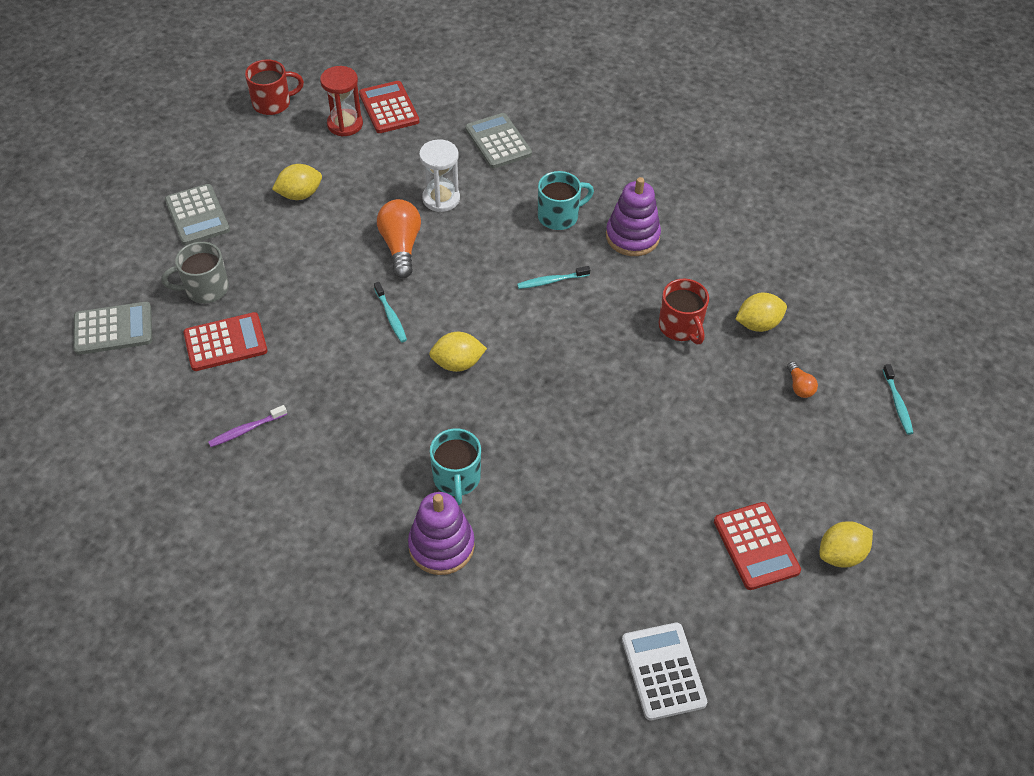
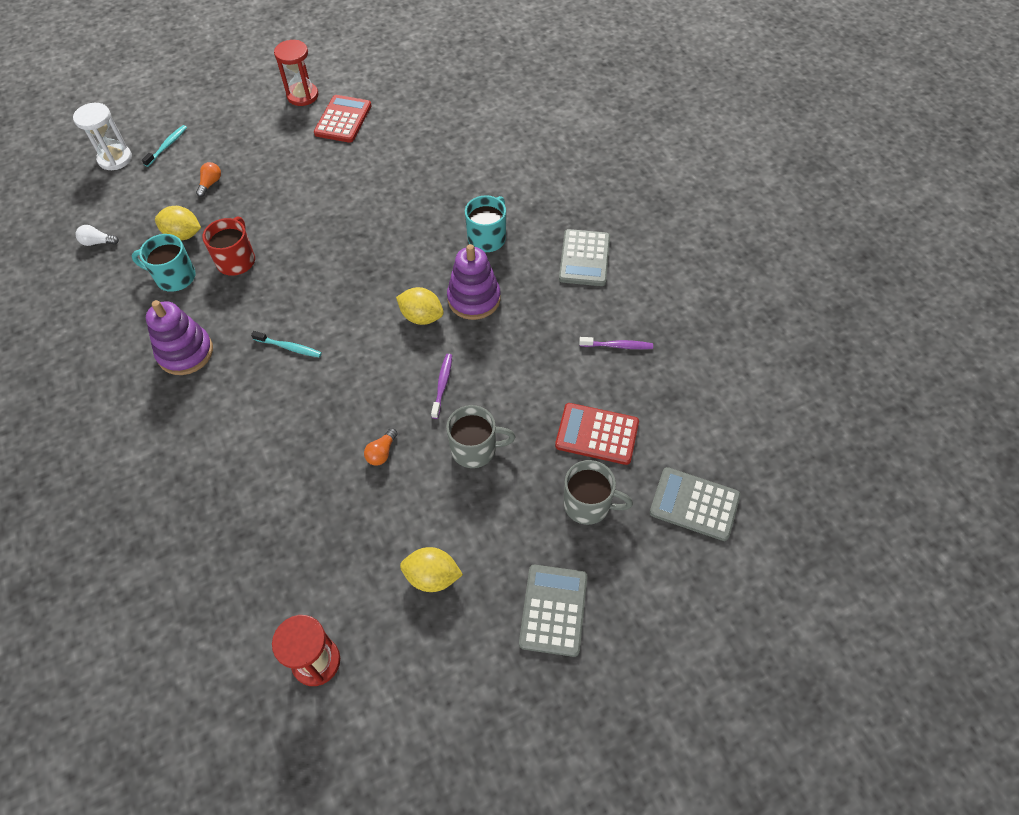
camera: 145 degrees left, 5 degrees up
red mug [245,59,304,115] -> none
red calculator [359,81,419,133] -> none
turquoise toothbrush [374,282,407,342] -> purple toothbrush [431,354,452,419]
orange light bulb [377,199,421,278] -> orange light bulb [364,428,398,466], size x0.51
purple stacking toy [408,492,475,575] -> purple stacking toy moved to [447,244,501,320]
white hourglass [419,139,460,212] -> white hourglass moved to [73,103,132,170]
grey calculator [465,113,532,169] -> grey calculator moved to [559,229,610,286]
turquoise mug [538,171,594,230] -> turquoise mug moved to [131,234,196,292]
white calculator [622,623,707,721] -> none
yellow lemon [819,521,873,568] -> red hourglass [274,40,318,106]
none -> white light bulb [76,225,119,246]
none -> grey mug [446,405,516,468]

